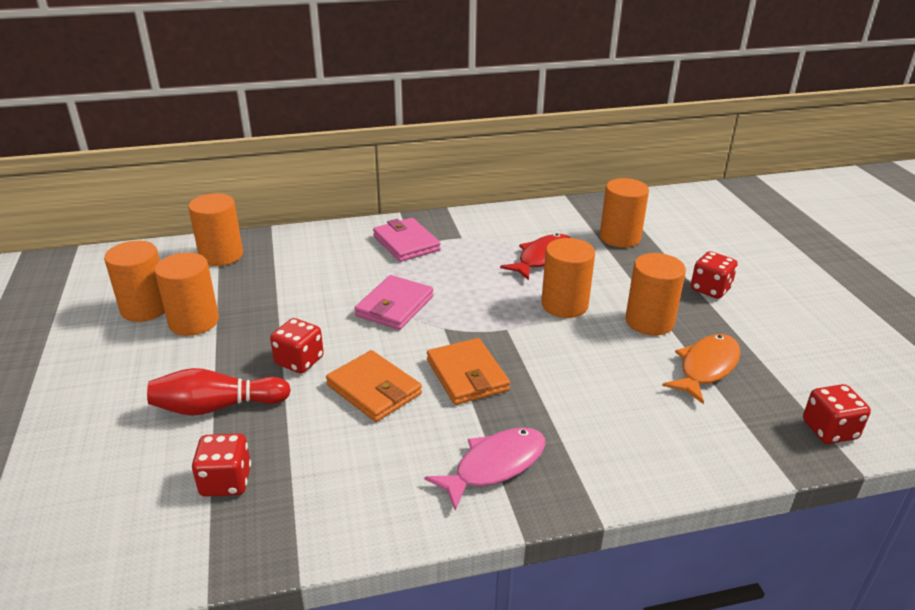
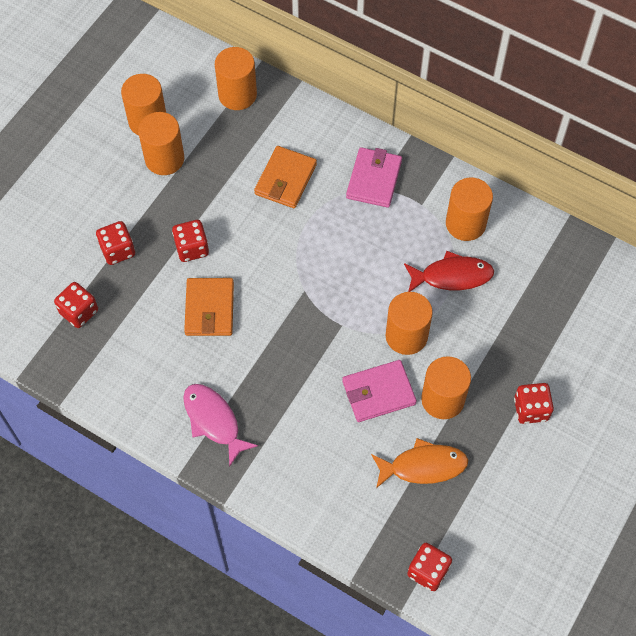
camera: 45 degrees right, 30 degrees up
red bowling pin [147,368,291,416] -> red dice [96,221,135,265]
pink wallet [354,275,434,330] -> pink wallet moved to [342,360,417,422]
pink fish [424,427,545,510] -> pink fish turned 135 degrees counterclockwise [183,384,258,467]
orange wallet [427,338,510,405] -> orange wallet moved to [254,146,317,208]
orange cylinder [600,178,649,248] -> orange cylinder moved to [446,178,493,241]

